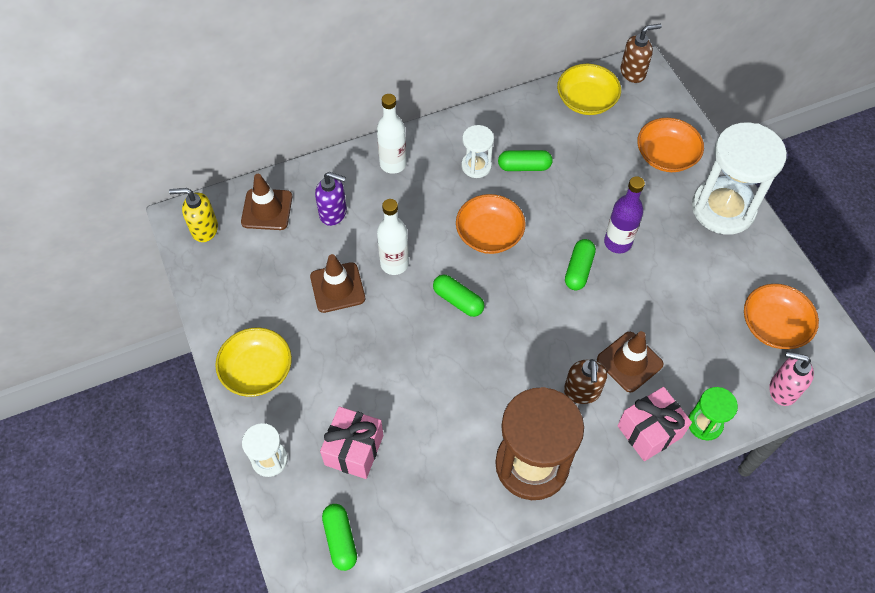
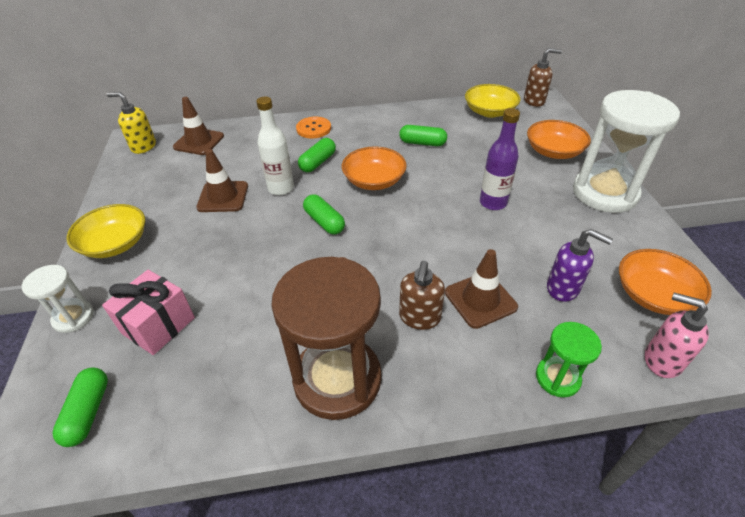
camera: 15 degrees right, 15 degrees down
purple soap dispenser [315,172,347,226] -> purple soap dispenser moved to [547,229,613,302]
white bottle [377,94,407,174] -> orange button [296,117,331,138]
white hourglass [461,125,494,178] -> none
green capsule [565,239,596,290] -> green capsule moved to [298,138,336,172]
pink gift [617,387,692,461] -> none

